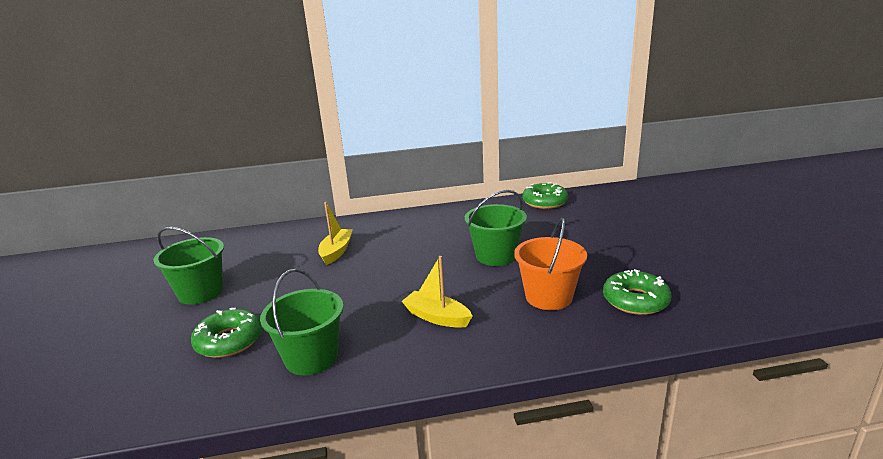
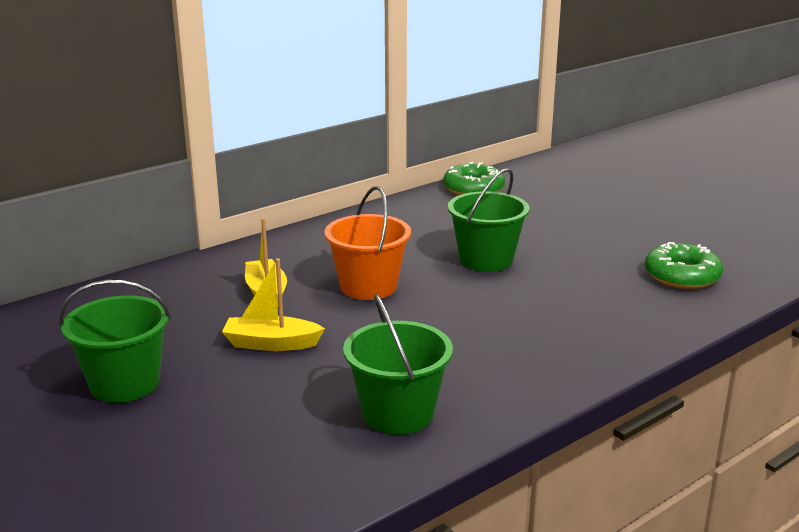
camera: 30 degrees left, 0 degrees up
green donut [191,308,262,358] -> none
yellow boat [402,256,472,328] -> yellow boat moved to [222,258,325,351]
orange bucket [514,218,587,310] -> orange bucket moved to [325,186,411,300]

